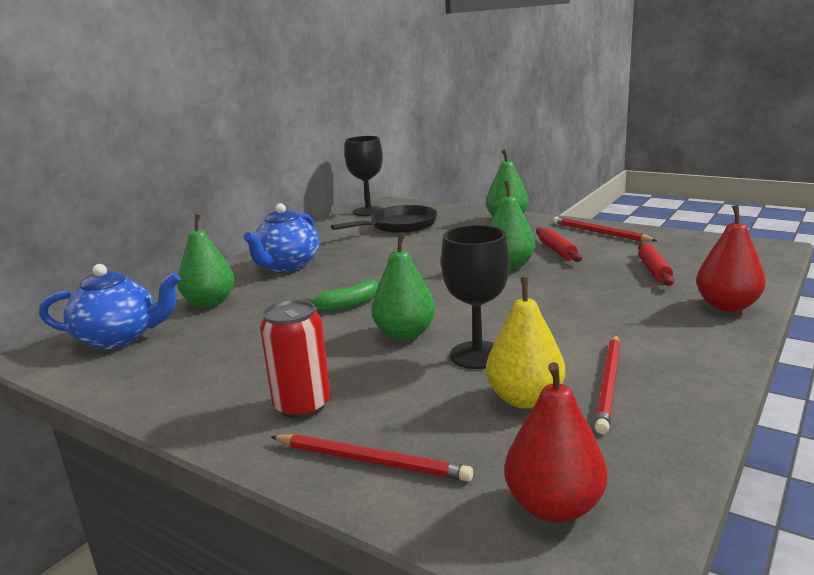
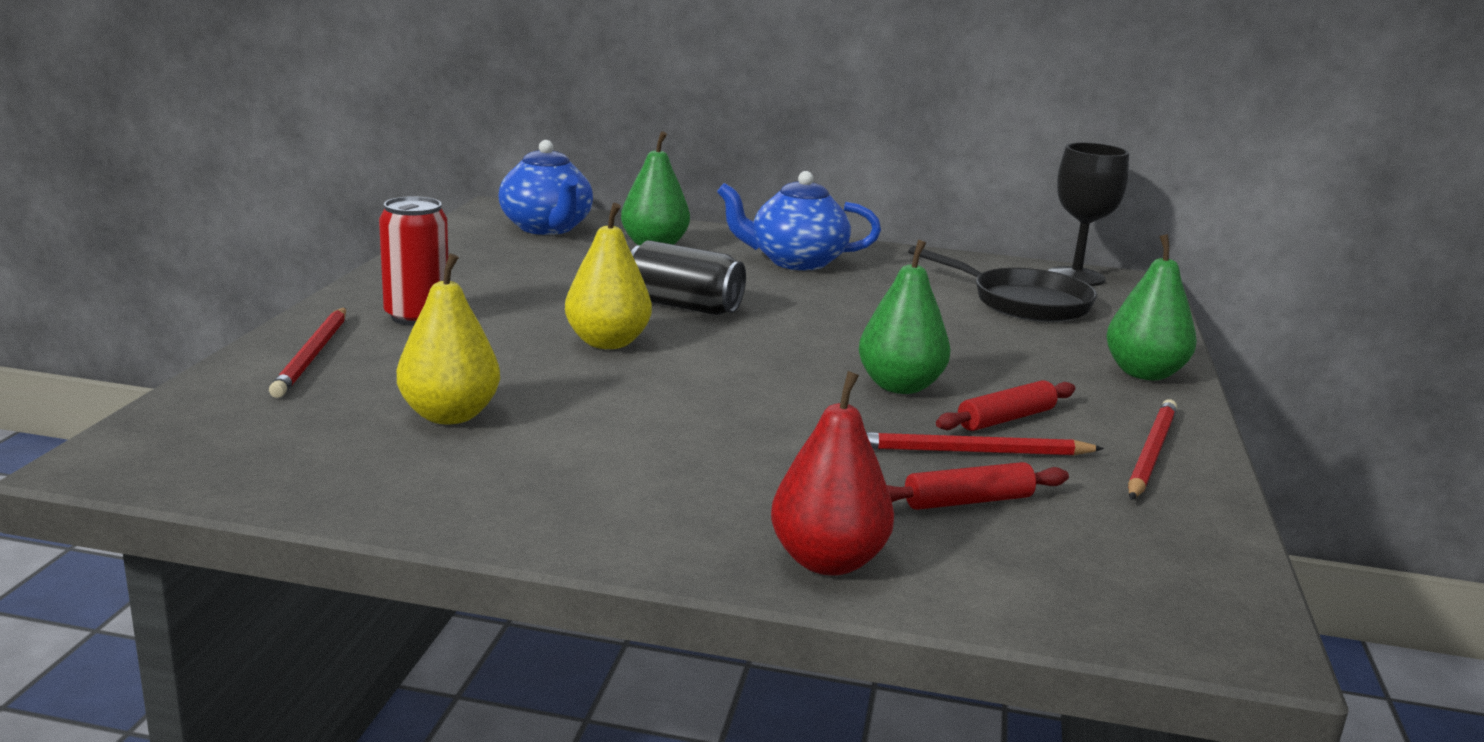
camera: 65 degrees right, 0 degrees up
green banana [303,279,379,312] -> black can [631,240,746,315]
green pear [371,232,435,341] -> yellow pear [565,203,652,349]
black goblet [441,225,510,369] -> none
red pear [504,362,607,523] -> none
red pencil [595,335,620,434] -> red pencil moved to [866,432,1104,456]

